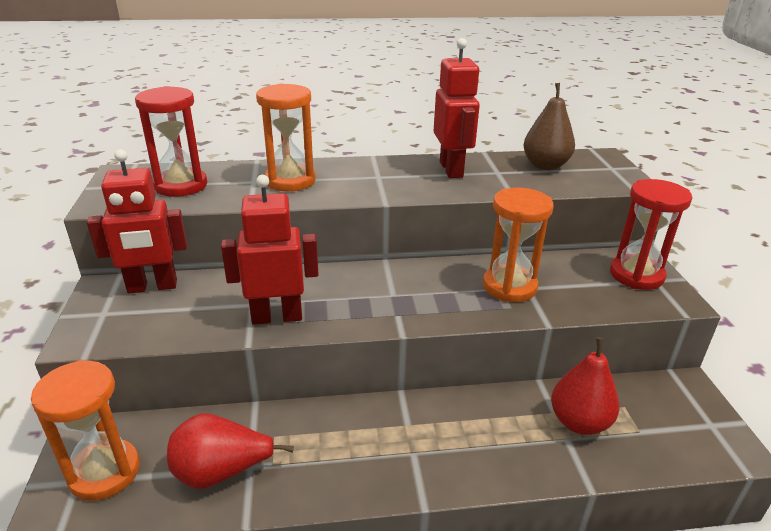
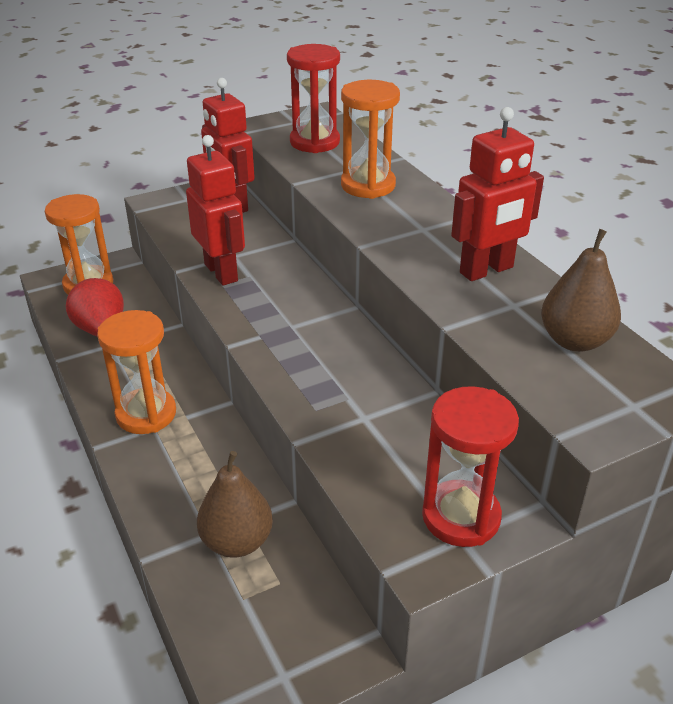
camera: 70 degrees right, 5 degrees up
orange hourglass [483,188,554,302] -> orange hourglass moved to [97,310,176,434]
red pear [551,337,619,435] -> brown pear [197,451,273,558]

